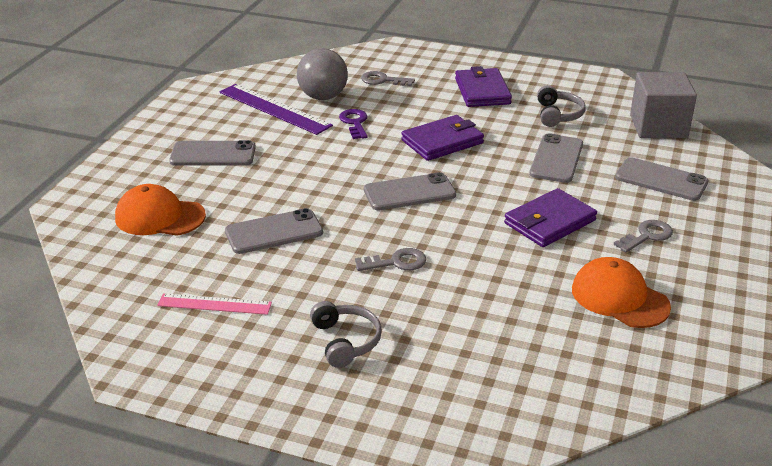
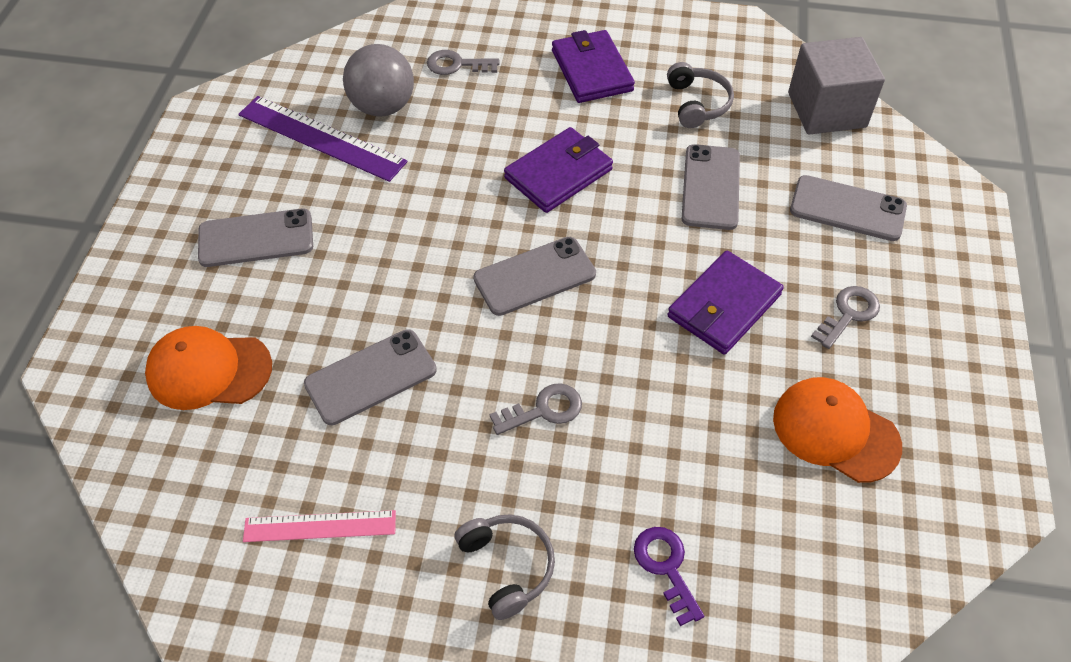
camera: 10 degrees left, 20 degrees up
purple key [339,109,368,139] -> purple key moved to [634,527,704,626]

